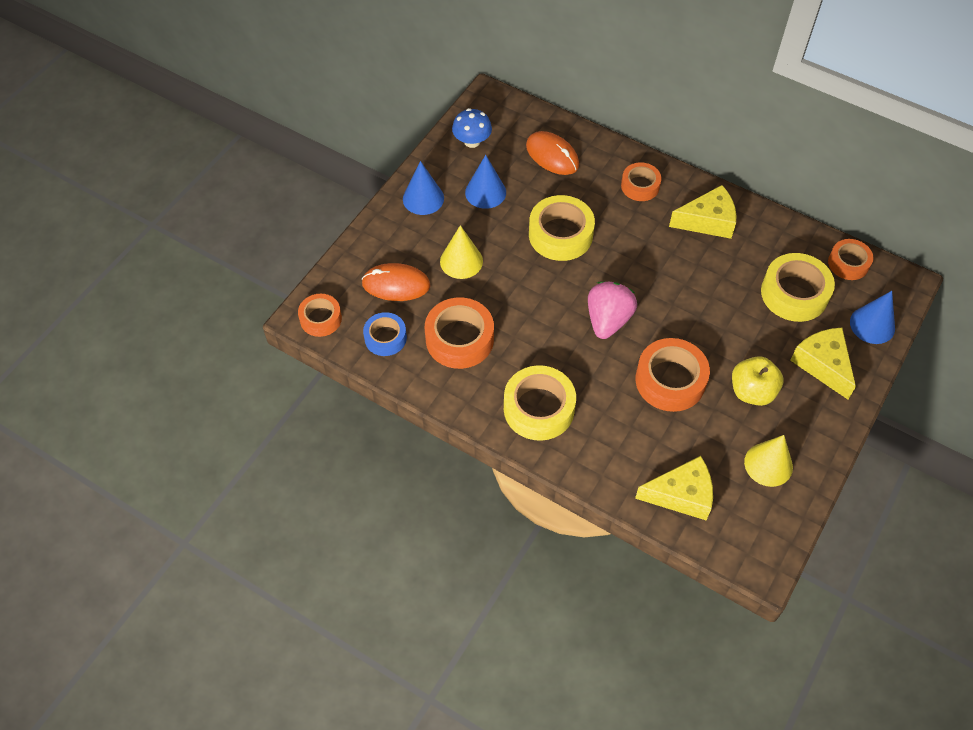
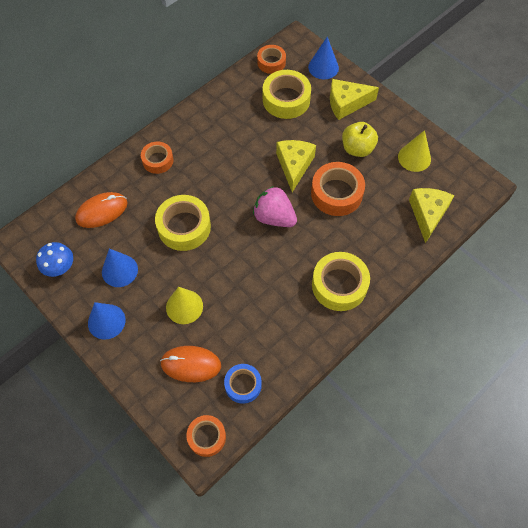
camera: 75 degrees left, 5 degrees up
orange mouse [361,263,430,301] -> orange mouse turned 75 degrees clockwise [160,346,221,382]
orange tape [425,297,494,369] -> none
yellow cheese [669,185,737,239] -> yellow cheese moved to [276,140,316,192]

